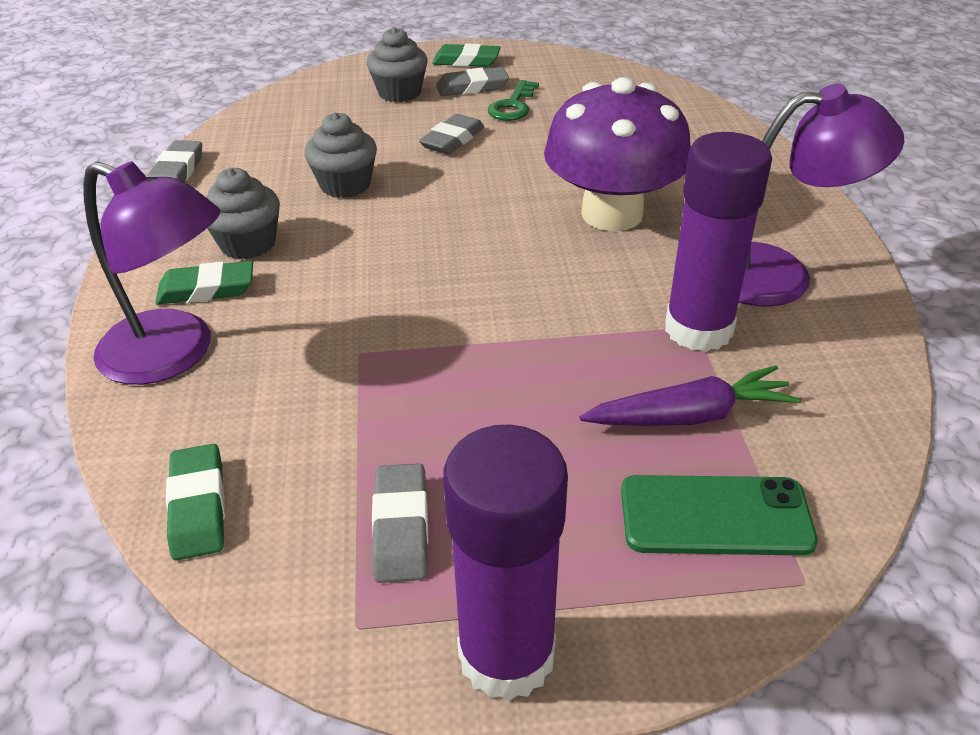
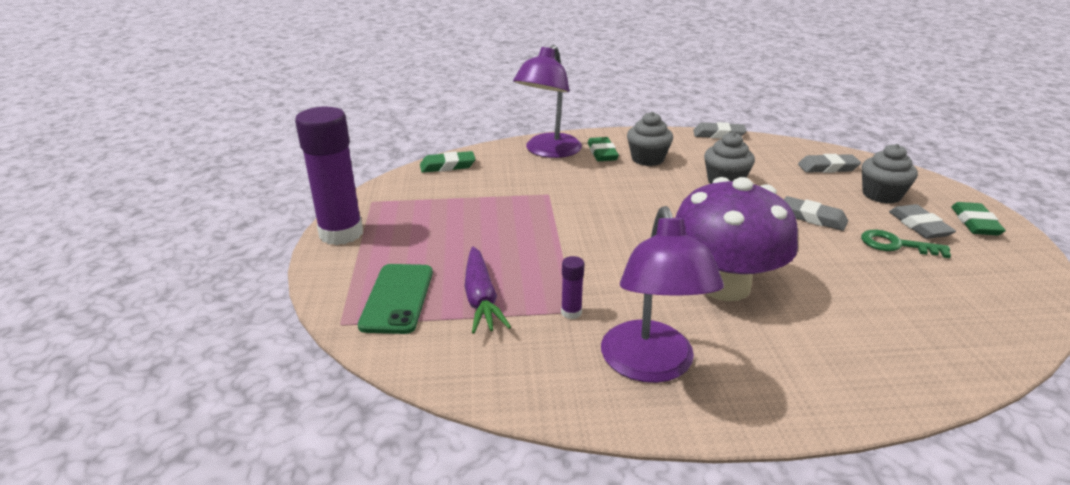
camera: 90 degrees right, 10 degrees down
grey eraser [372,463,428,583] -> grey eraser moved to [798,154,861,173]
purple glue stick [665,132,772,352] -> purple glue stick [561,256,585,319], size x0.41

